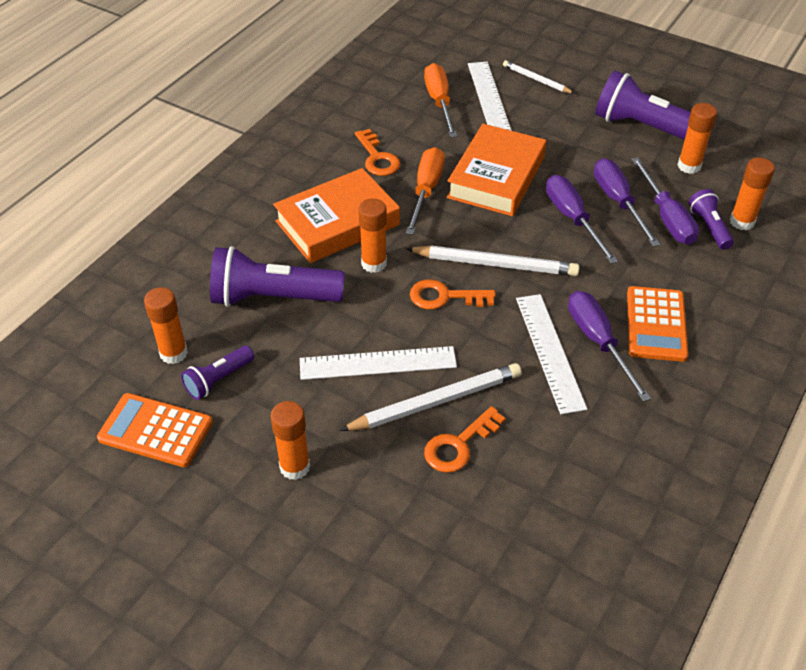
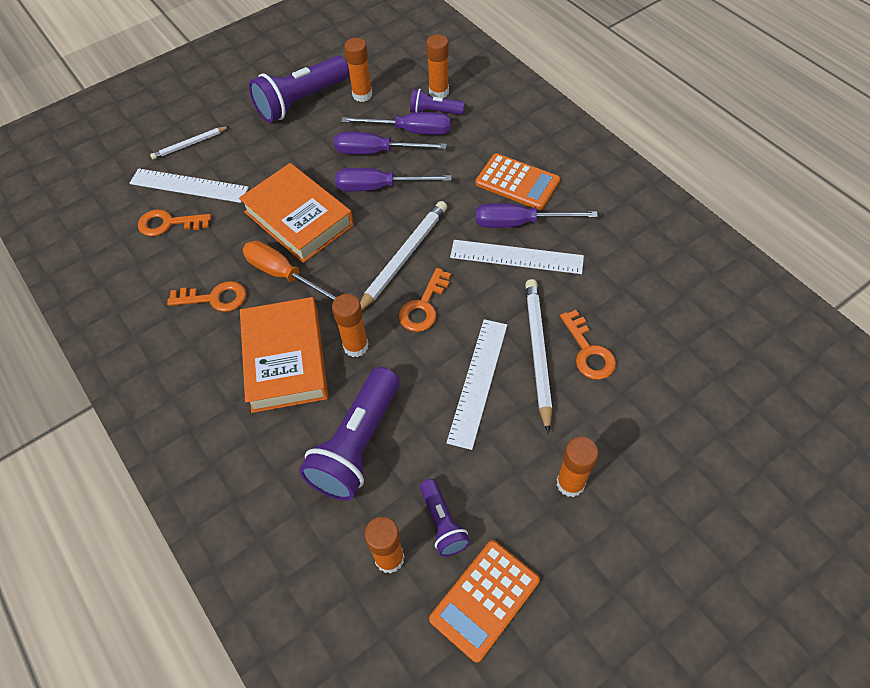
camera: 65 degrees left, 10 degrees up
orange screwdriver [424,63,457,138] -> orange key [138,209,211,236]

